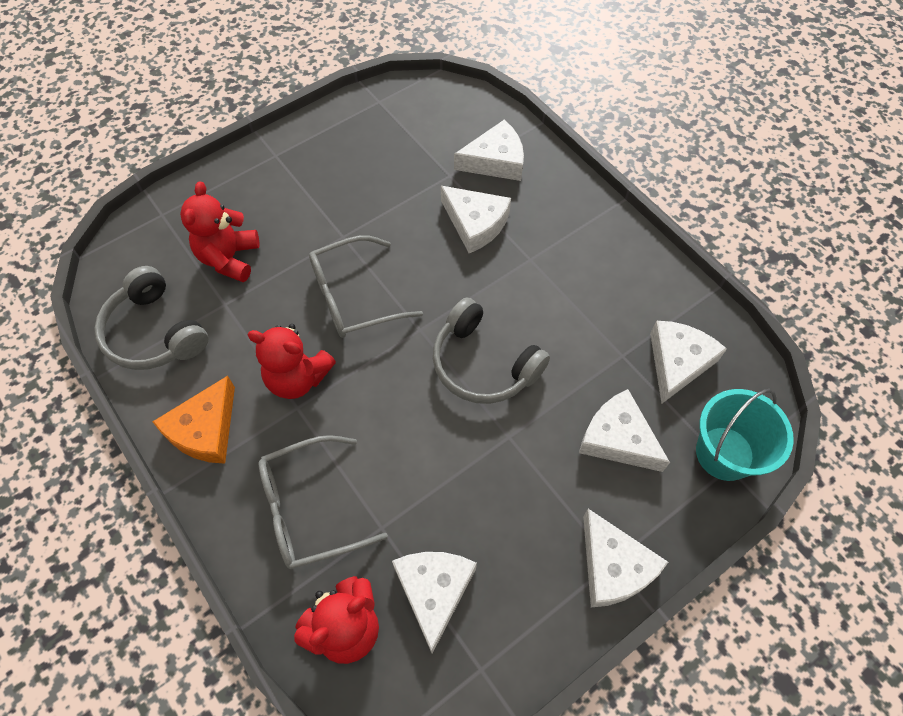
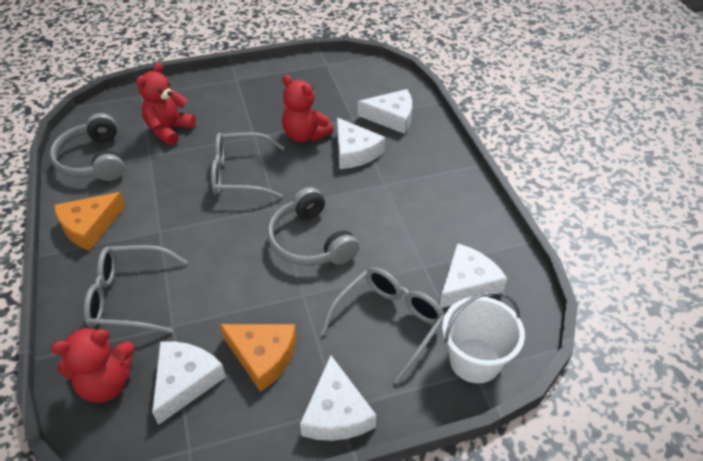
camera: 20 degrees right, 15 degrees down
red teddy bear [247,324,336,399] -> red teddy bear moved to [282,75,333,142]
white cheese [579,389,670,472] -> grey glasses [320,267,445,384]
turquoise bucket [696,389,794,481] -> white bucket [442,291,525,383]
none -> orange cheese [220,324,297,392]

